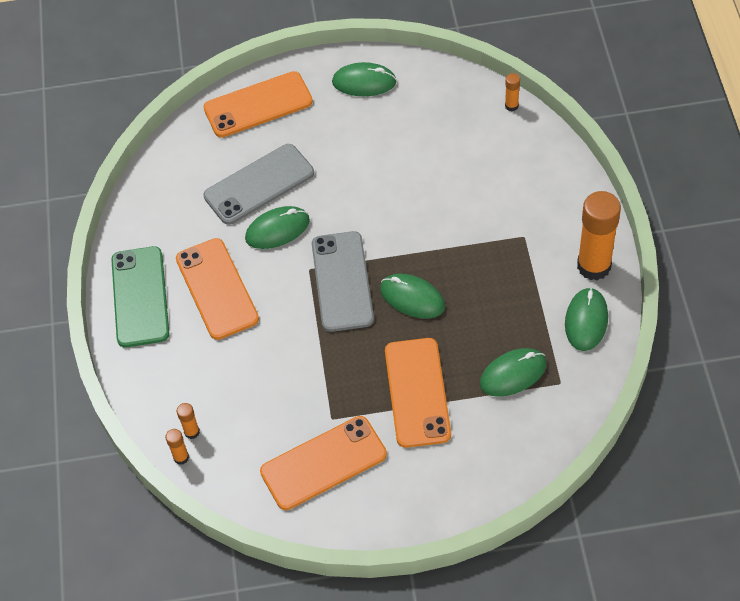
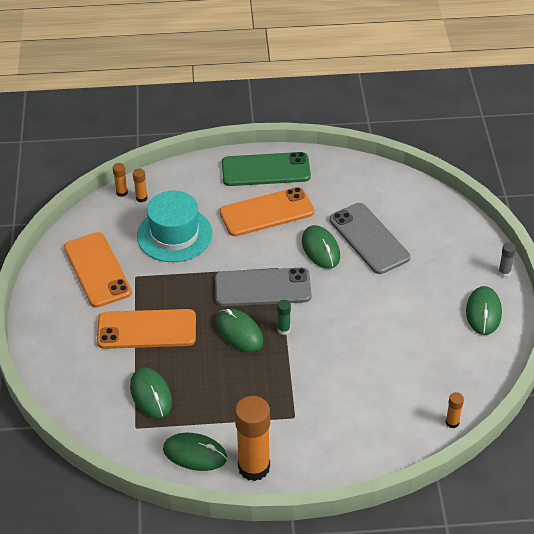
camera: 90 degrees right, 10 degrees down
orange phone [203,71,313,137] -> none
green mouse [380,273,445,319] -> green mouse turned 75 degrees counterclockwise [216,308,264,352]
none -> turquoise hat [137,190,213,262]
none -> green glue stick [277,300,291,335]
none -> grey glue stick [498,243,516,277]

